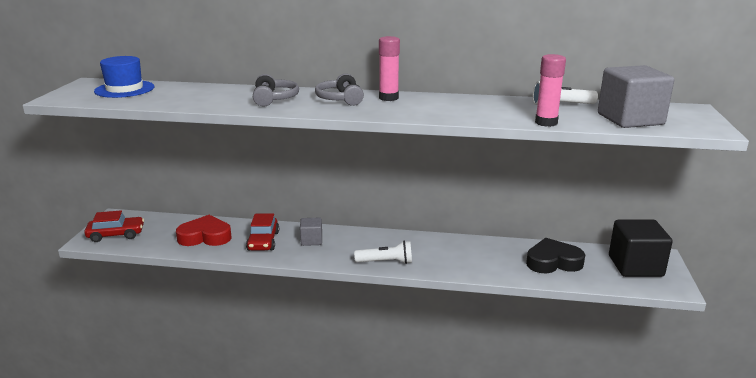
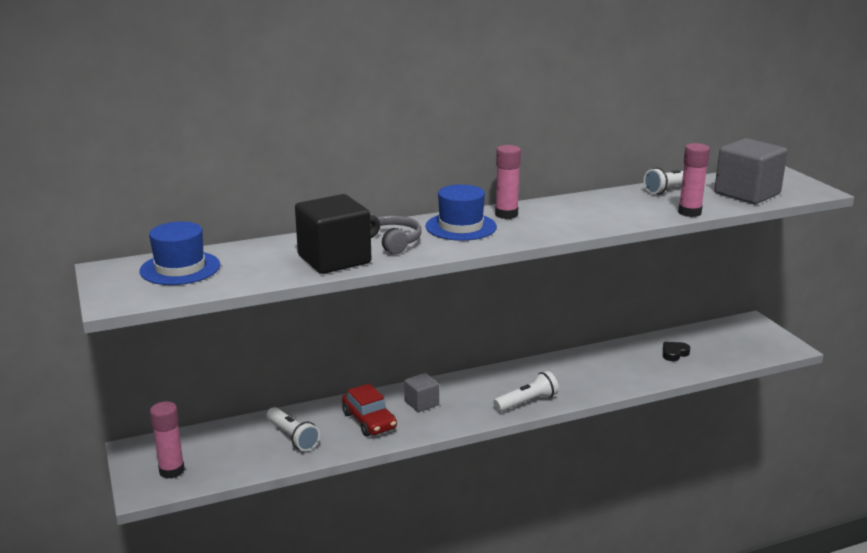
camera: 30 degrees left, 0 degrees up
red car [84,210,144,242] -> pink glue stick [150,401,185,479]
red heart [176,215,232,246] -> white flashlight [267,407,320,451]
grey headphones [315,73,364,106] -> blue hat [425,184,497,241]
black heart [526,238,585,273] -> black heart [663,342,690,361], size x0.51
black cube [609,220,673,277] -> black cube moved to [295,194,371,274]

